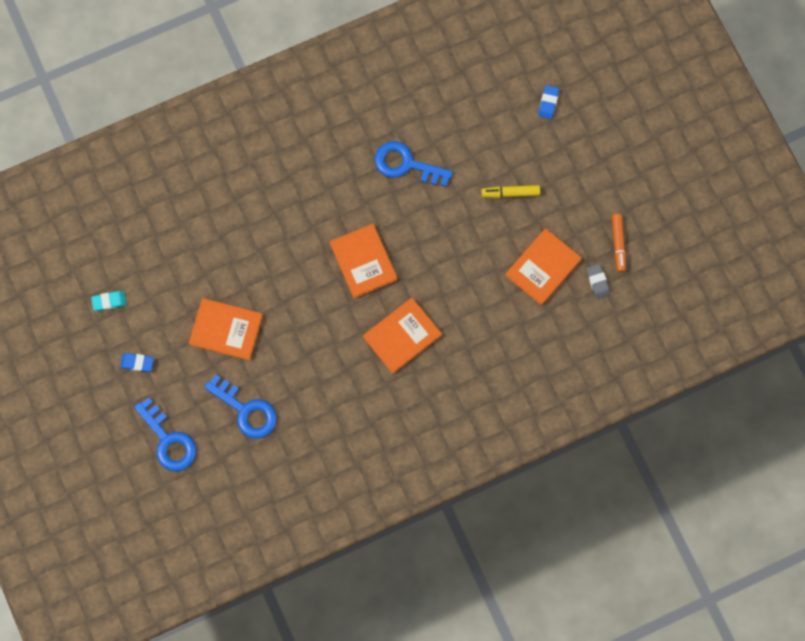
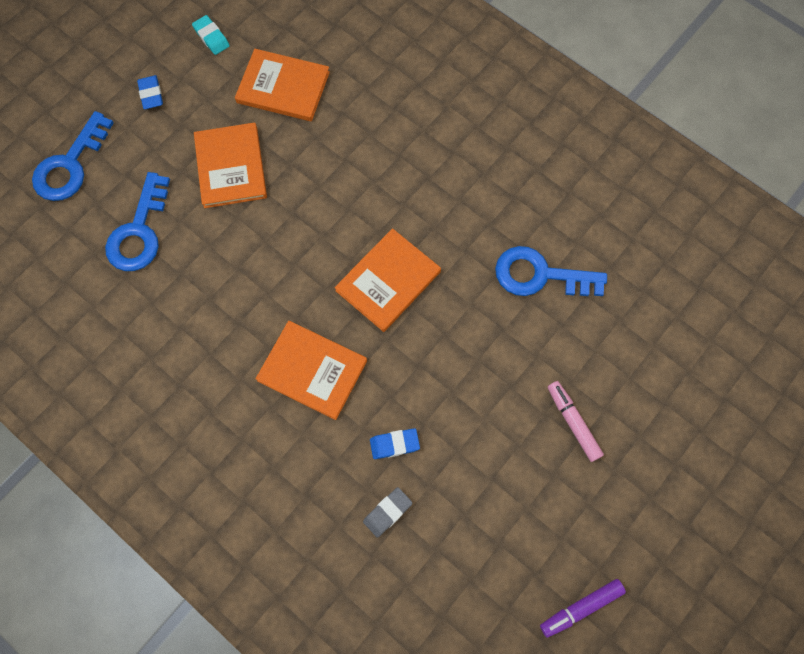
camera: 65 degrees right, 5 degrees down
blue key [375,141,453,187] -> blue key turned 75 degrees counterclockwise [495,246,607,296]
yellow marker [482,185,540,198] -> pink marker [548,381,604,462]
orange book [505,228,582,305] -> orange book moved to [235,49,330,121]
blue eraser [538,85,559,119] -> blue eraser moved to [370,428,420,459]
grey eraser [586,264,610,299] -> grey eraser moved to [363,487,412,538]
orange marker [612,214,626,272] -> purple marker [540,579,626,638]

